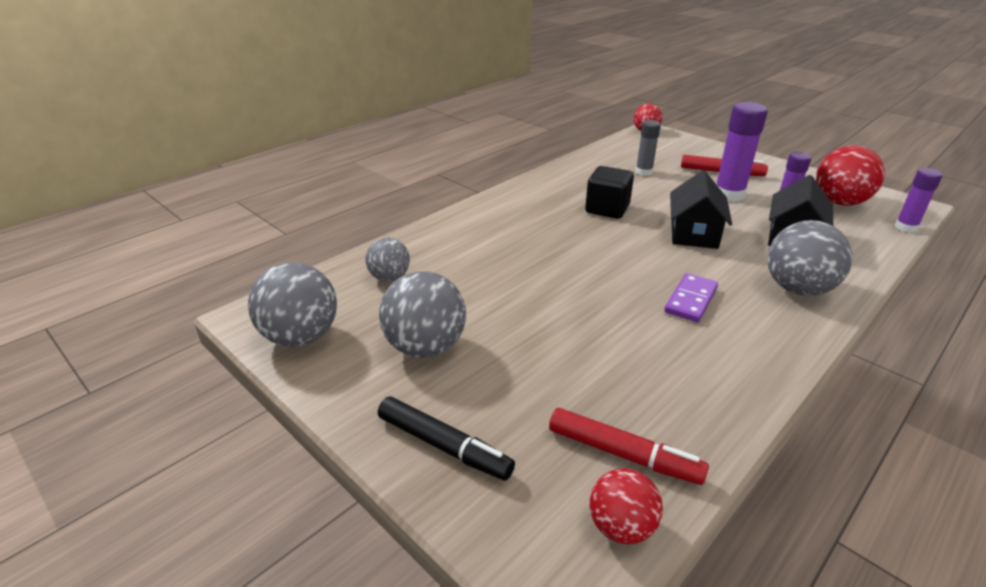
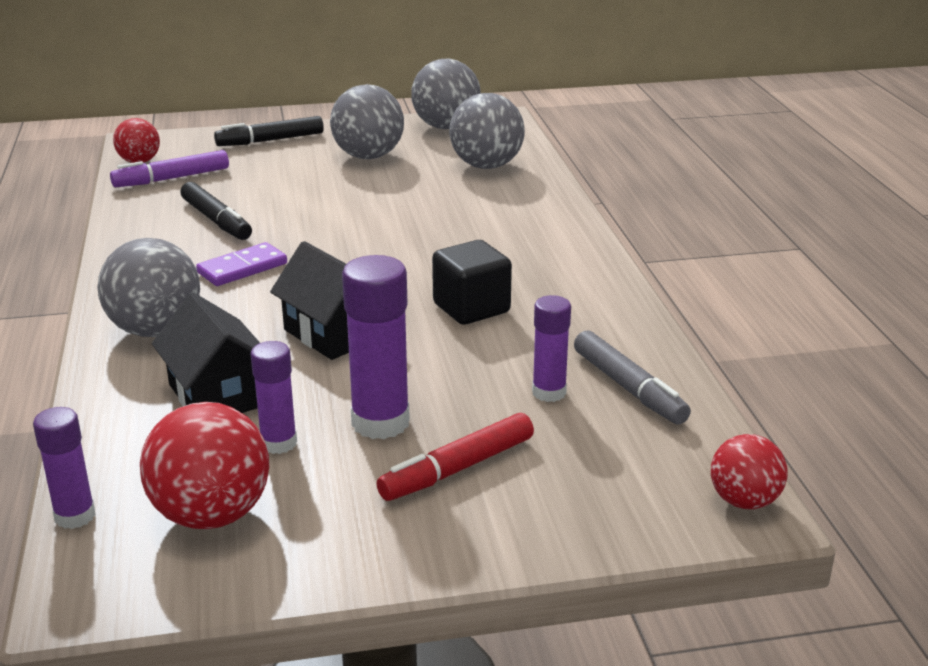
camera: 125 degrees right, 5 degrees down
grey ball [365,237,410,281] -> grey ball [449,93,525,169], size x1.65
red marker [549,408,709,485] -> purple marker [110,150,229,187]
grey glue stick [636,120,661,176] -> purple glue stick [532,295,571,402]
purple domino [664,273,718,322] -> purple domino turned 75 degrees clockwise [196,242,287,286]
none -> black marker [180,182,252,240]
none -> grey marker [574,331,691,425]

